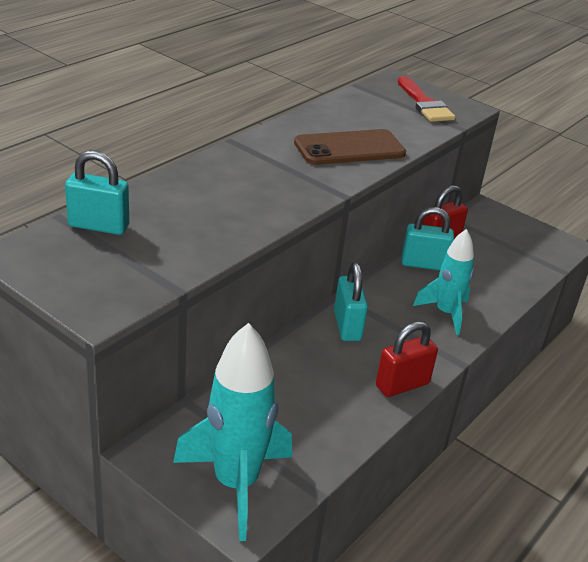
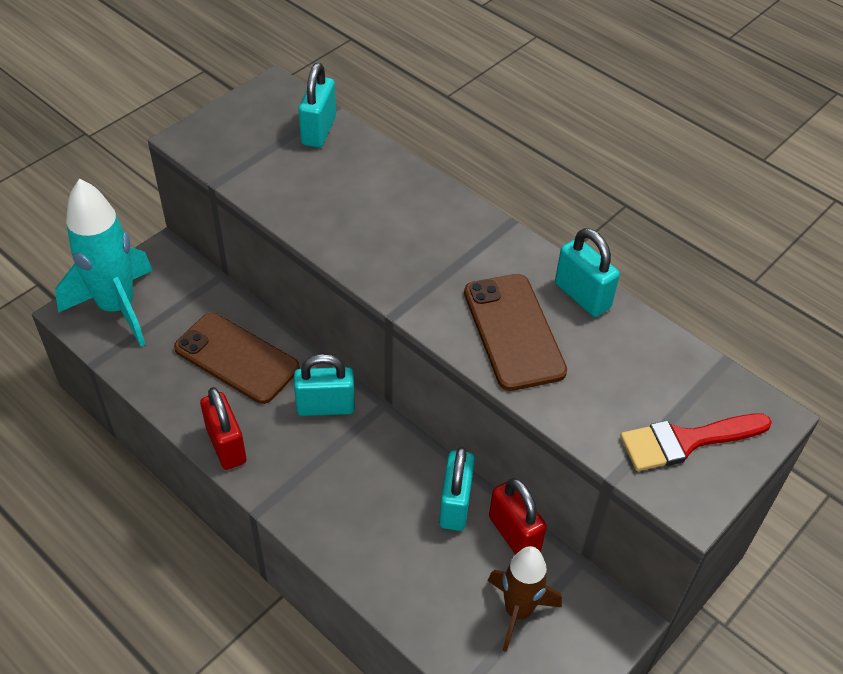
camera: 95 degrees right, 15 degrees up
turquoise rocket [413,229,474,335] -> none
none -> brown phone [174,312,300,404]
none -> brown rocket [488,546,562,652]
none -> turquoise padlock [555,228,620,317]

